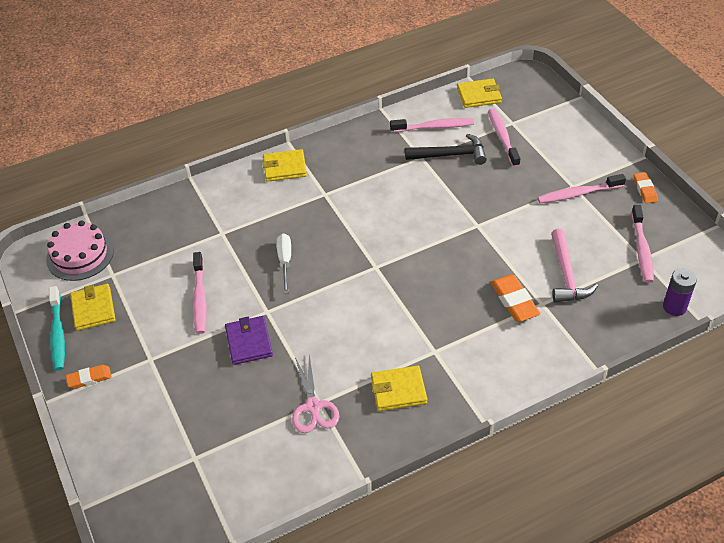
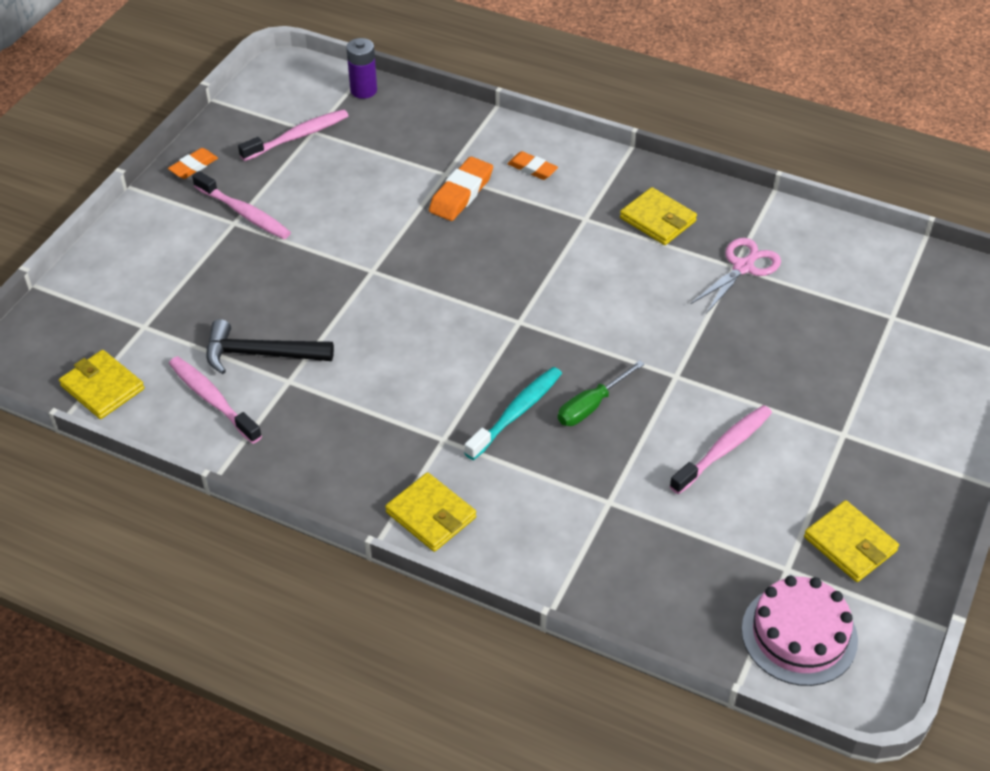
camera: 130 degrees left, 0 degrees up
turquoise toothbrush [49,286,65,371] -> turquoise toothbrush moved to [465,367,562,460]
orange eraser [66,365,112,389] -> orange eraser moved to [508,151,558,180]
yellow wallet [70,284,116,331] -> yellow wallet turned 75 degrees counterclockwise [804,500,899,582]
purple wallet [225,316,273,365] -> none
white screwdriver [277,234,291,294] -> green screwdriver [558,360,645,426]
black hammer [405,134,487,165] -> black hammer turned 45 degrees counterclockwise [206,319,334,374]
pink toothbrush [488,108,521,167] -> none
pink hammer [551,229,598,303] -> none

